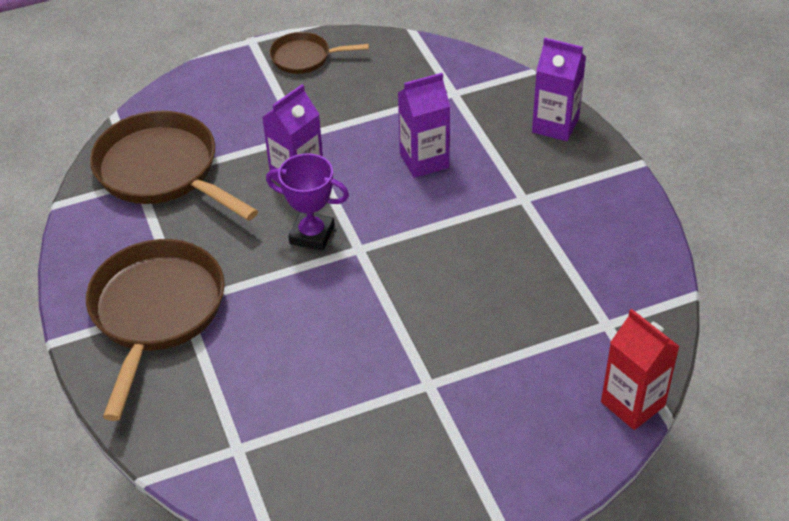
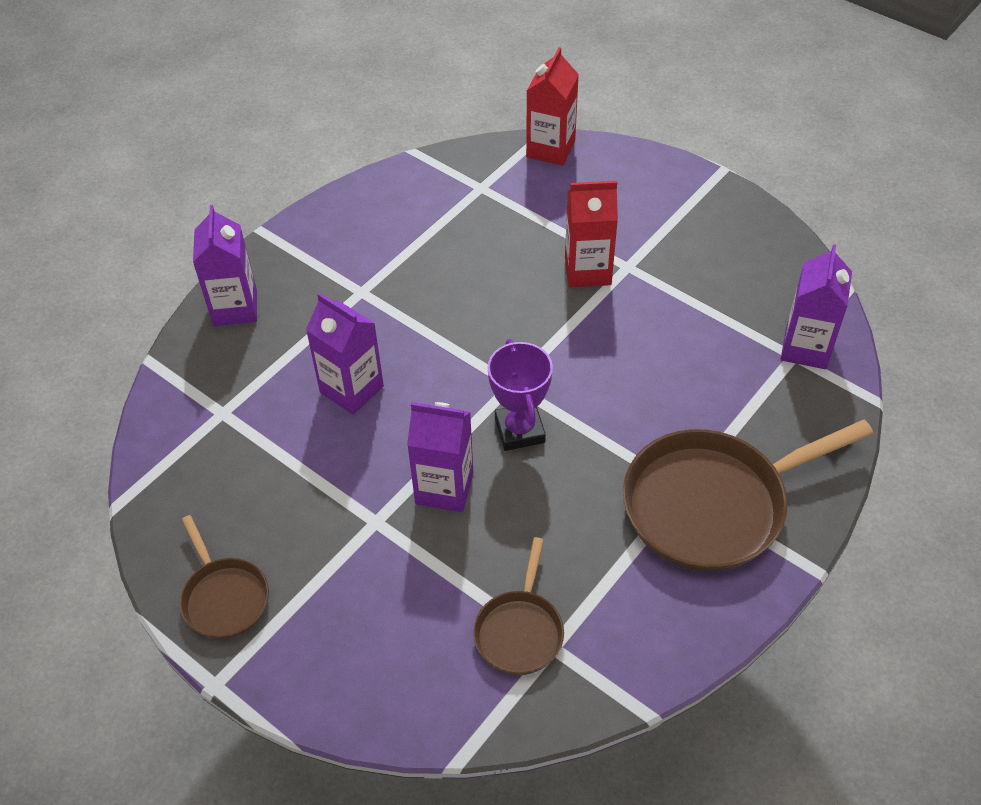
camera: 120 degrees left, 5 degrees up
brown pan [90,111,258,221] -> brown pan [473,537,564,675], size x0.52
none -> red carton [565,181,618,287]
none -> purple carton [781,244,852,369]

